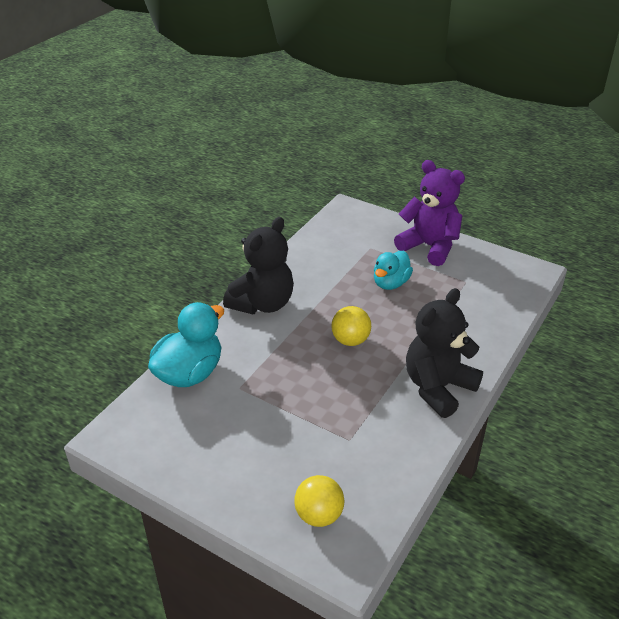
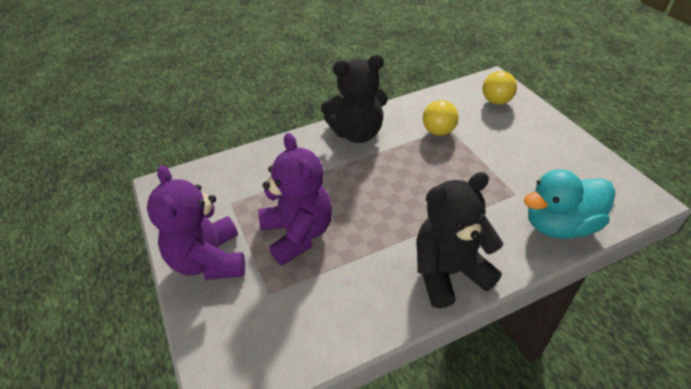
camera: 145 degrees left, 5 degrees up
yellow ball [331,306,371,346] -> yellow ball moved to [423,100,459,136]
turquoise duck [374,251,413,290] -> purple teddy bear [258,133,332,266]

